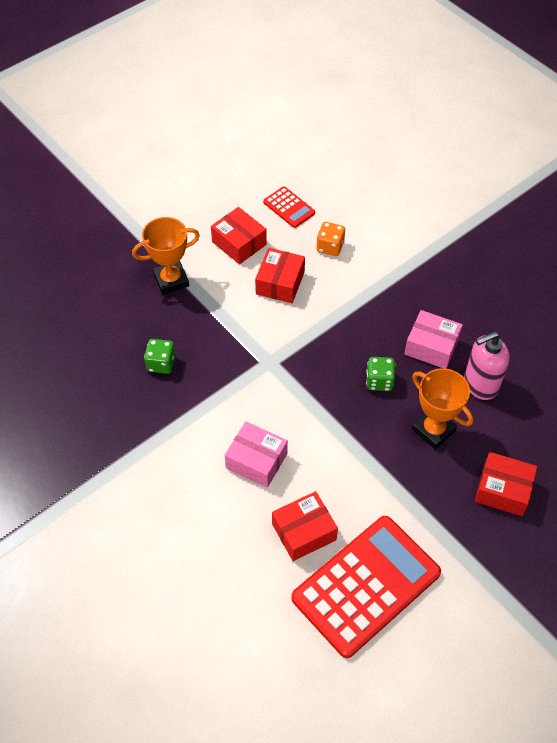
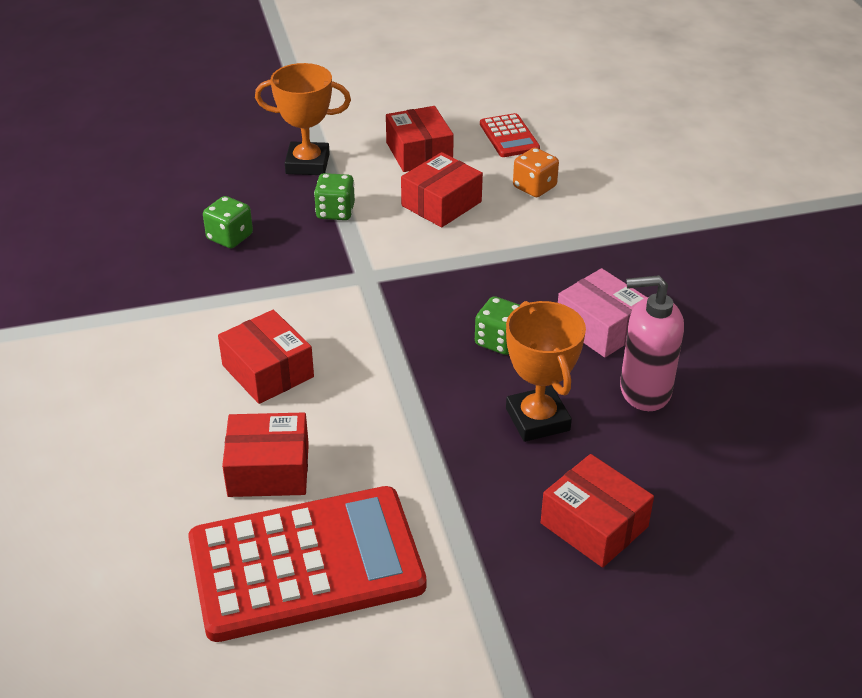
camera: 25 degrees right, 15 degrees down
pink box [225,422,288,488] -> red box [218,310,314,404]
none -> green dice [314,173,355,220]

